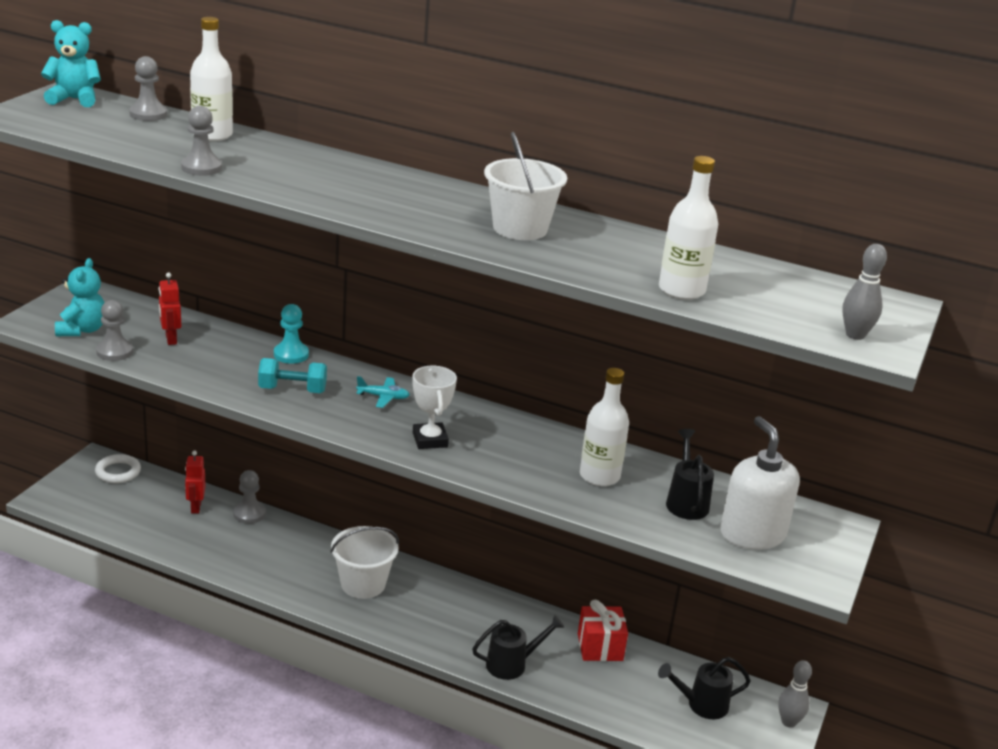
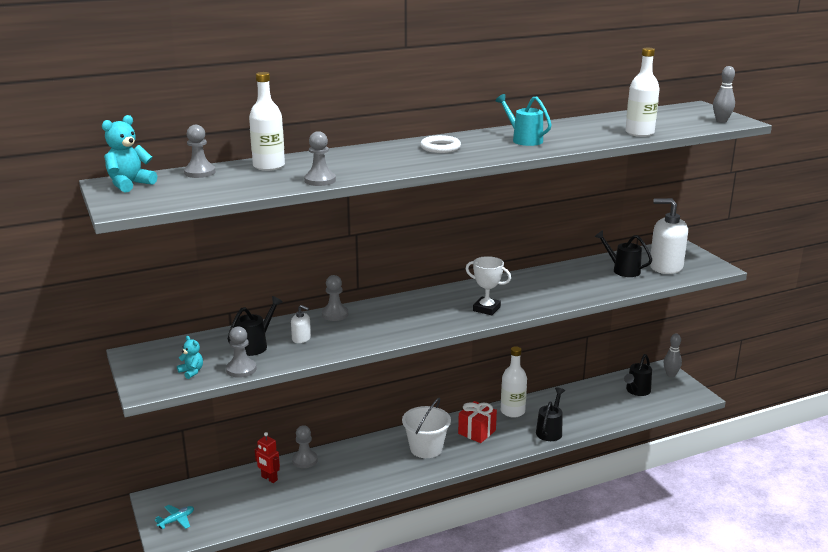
camera: 45 degrees left, 5 degrees down
turquoise teddy bear [55,258,104,336] -> turquoise teddy bear [177,336,203,379], size x0.58
white ring [95,454,141,483] -> white ring moved to [420,135,461,153]
red robot [158,273,181,345] -> black watering can [227,296,283,356]
turquoise dumbbell [258,358,327,393] -> none
turquoise pawn [274,304,309,364] -> grey pawn [322,275,348,321]
turquoise plane [356,376,410,408] -> turquoise plane moved to [154,505,194,529]
white bucket [484,132,567,240] -> turquoise watering can [495,94,552,146]
red gift [578,600,628,661] -> red gift moved to [458,401,497,443]
white bottle [580,368,629,486] -> white bottle moved to [501,346,527,418]
none -> white soap dispenser [291,305,311,343]

